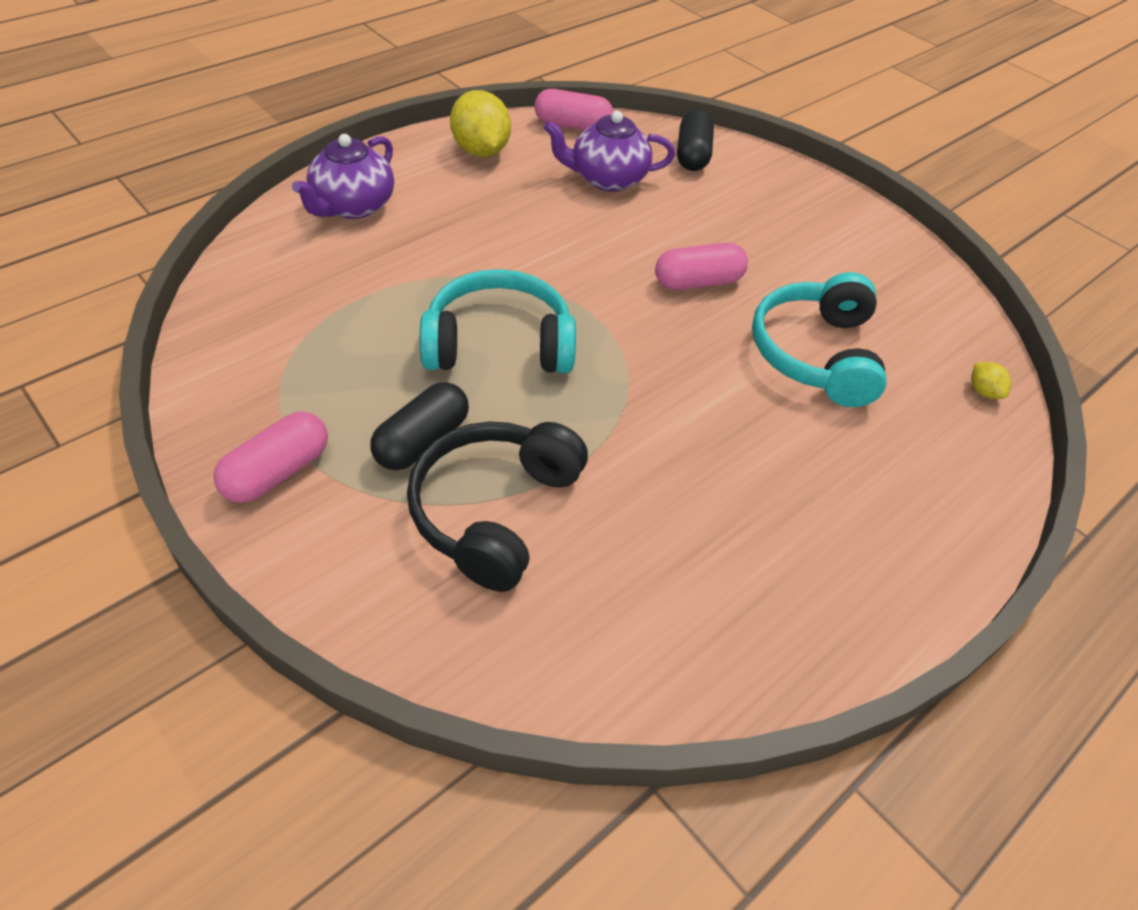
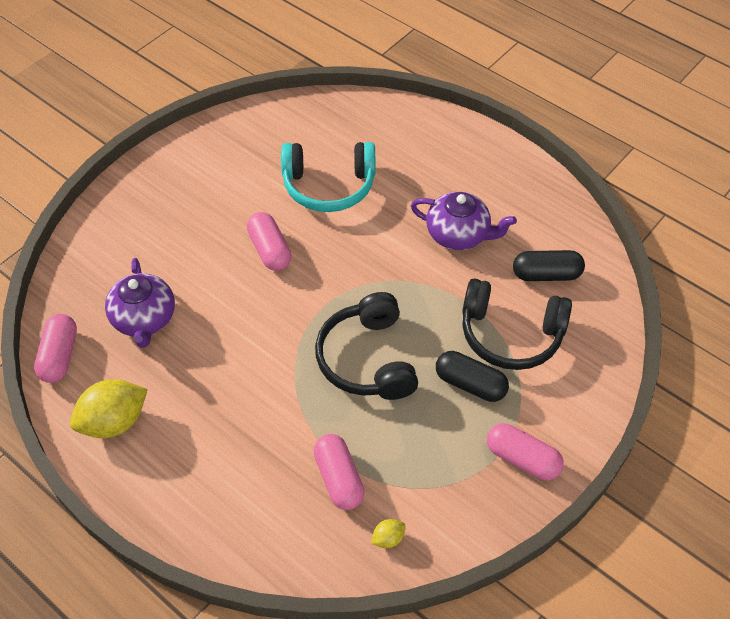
camera: 95 degrees left, 5 degrees up
purple teapot [292,134,394,219] -> purple teapot moved to [411,192,517,250]
turquoise headphones [420,269,576,373] -> black headphones [315,292,418,400]
black capsule [677,110,714,171] -> black capsule moved to [513,250,585,281]
yellow lemon [971,362,1011,399] -> yellow lemon moved to [371,519,406,548]
none -> pink capsule [313,434,364,510]

